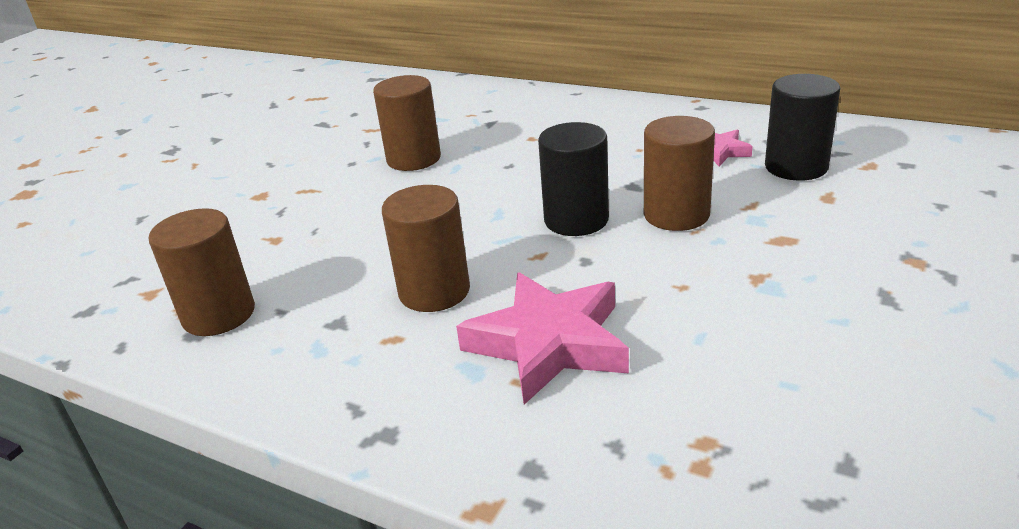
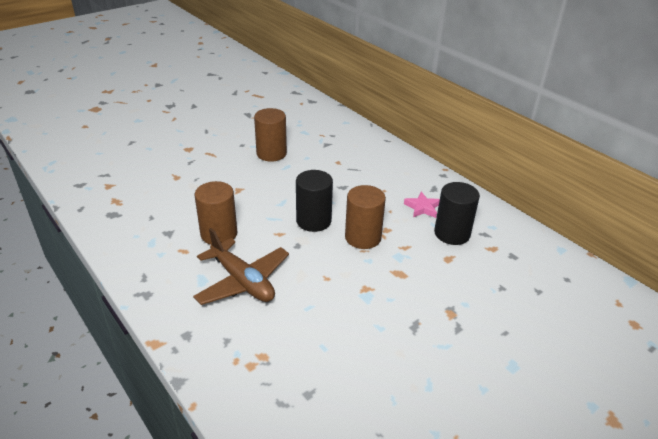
camera: 20 degrees right, 5 degrees up
brown cylinder [148,208,255,336] -> none
pink star [456,272,629,405] -> brown plane [193,228,289,305]

